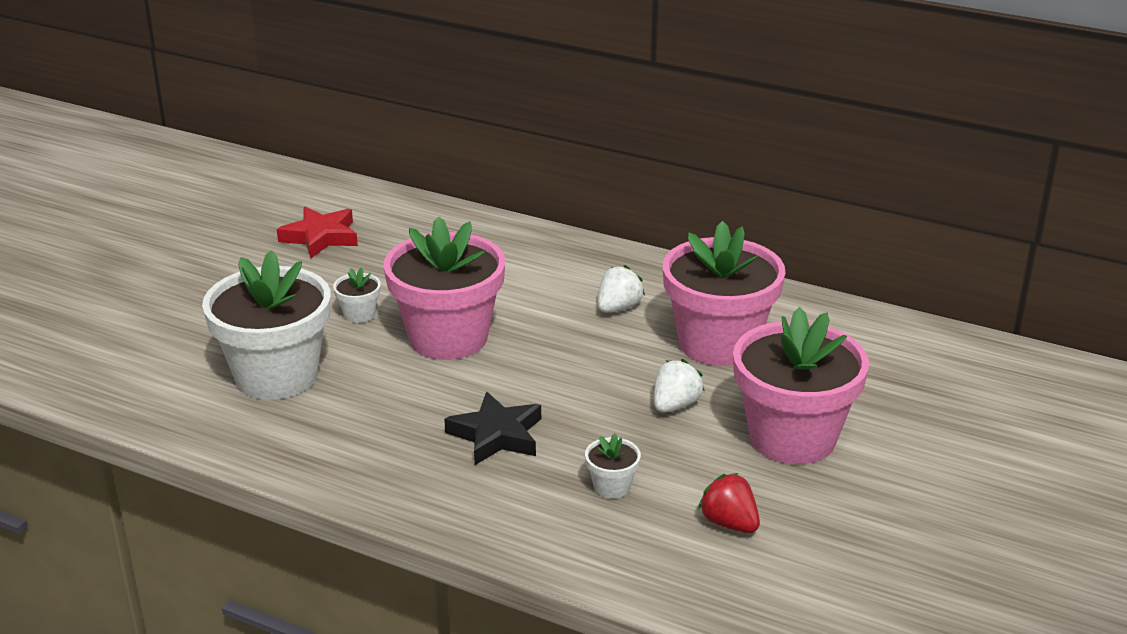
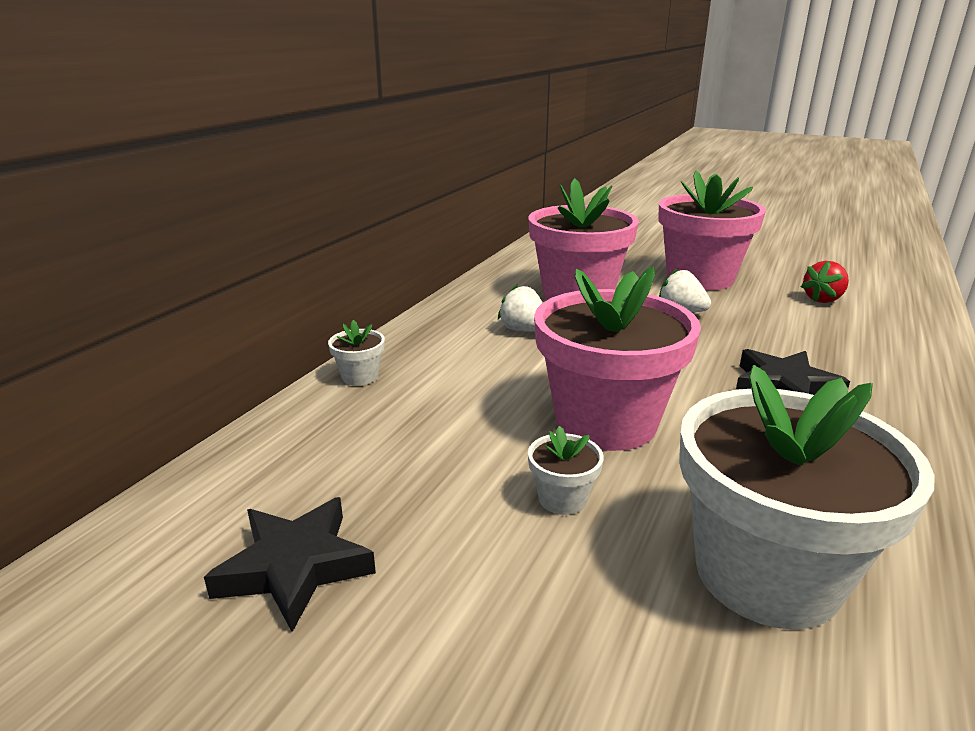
camera: 90 degrees left, 5 degrees down
red star [277,207,358,258] -> black star [204,497,376,632]
white flower pot [585,433,641,499] -> white flower pot moved to [328,320,385,386]

